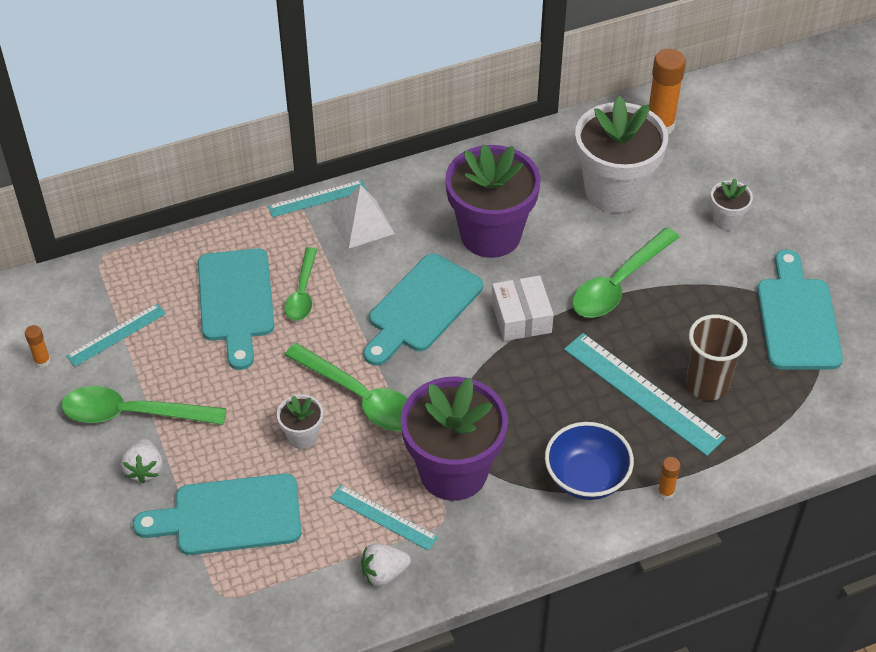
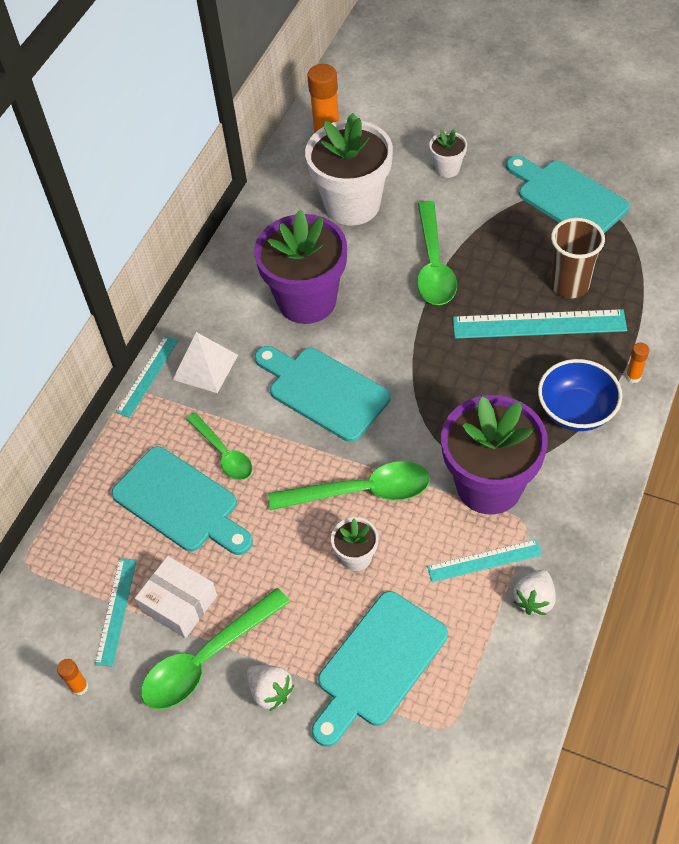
camera: 40 degrees left, 5 degrees up
turquoise cutting board [363,253,483,366] -> turquoise cutting board turned 135 degrees clockwise [255,346,391,442]
white box [492,275,554,341] -> white box moved to [135,556,217,638]

